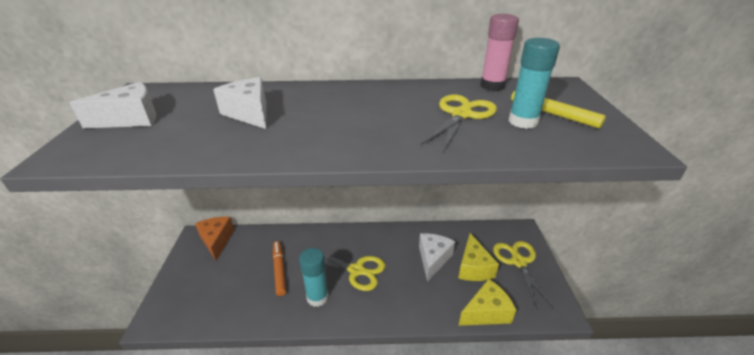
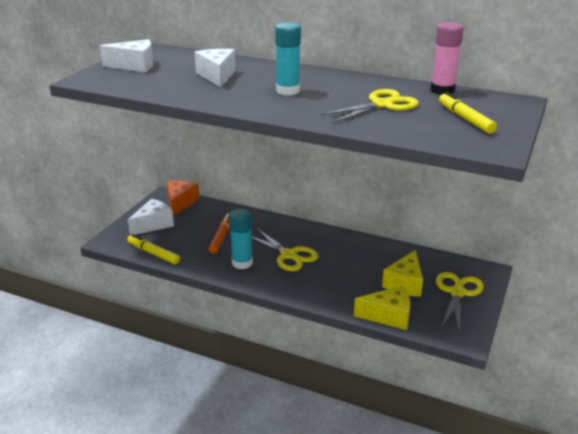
camera: 25 degrees right, 5 degrees down
white cheese [419,233,455,282] -> white cheese moved to [128,199,174,235]
turquoise glue stick [509,38,560,129] -> turquoise glue stick moved to [275,22,301,96]
none -> yellow marker [127,234,180,264]

